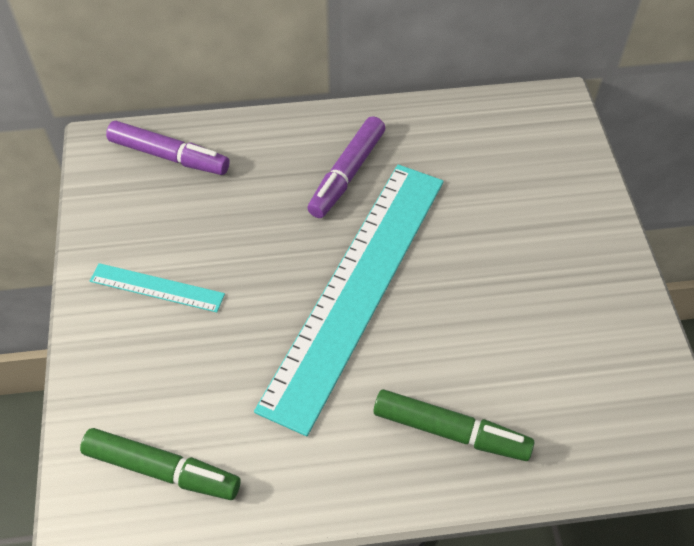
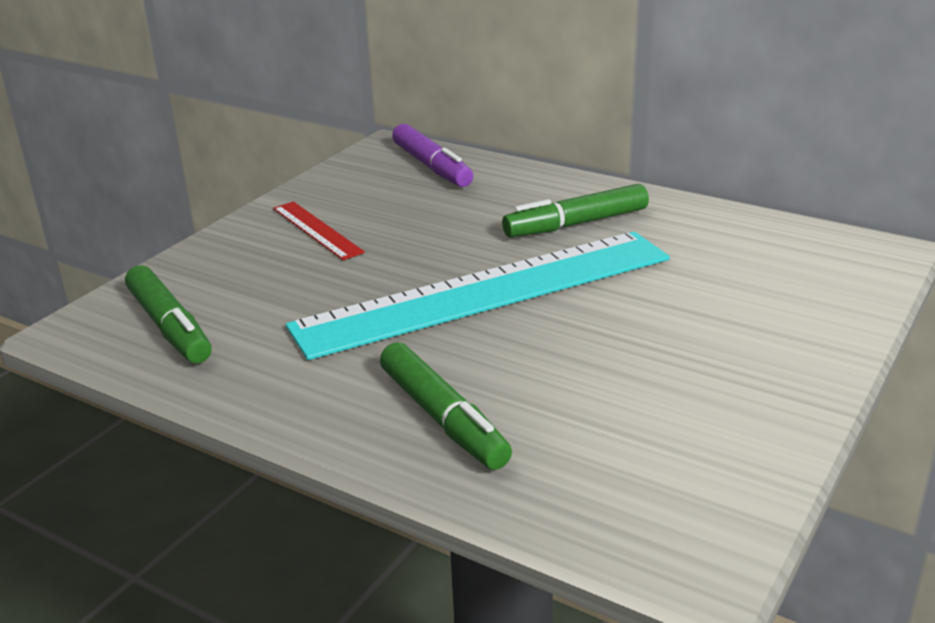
camera: 40 degrees right, 25 degrees down
turquoise ruler [90,263,225,312] -> red ruler [273,202,365,260]
purple marker [307,116,385,218] -> green marker [502,184,649,237]

